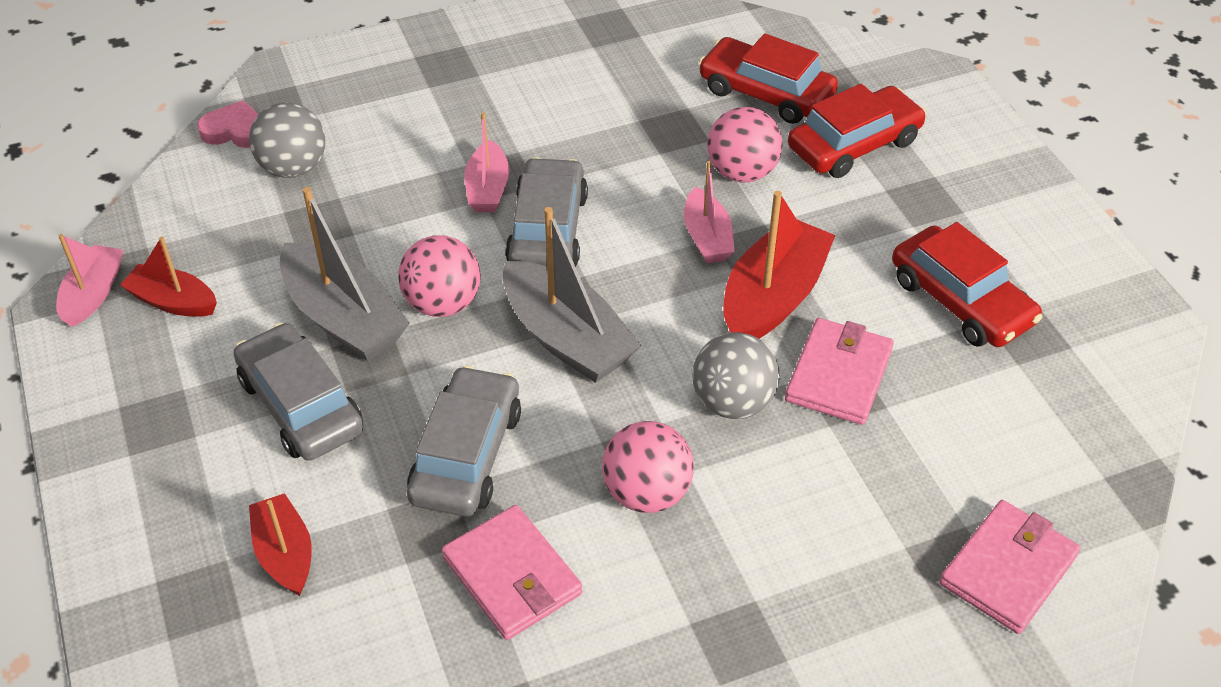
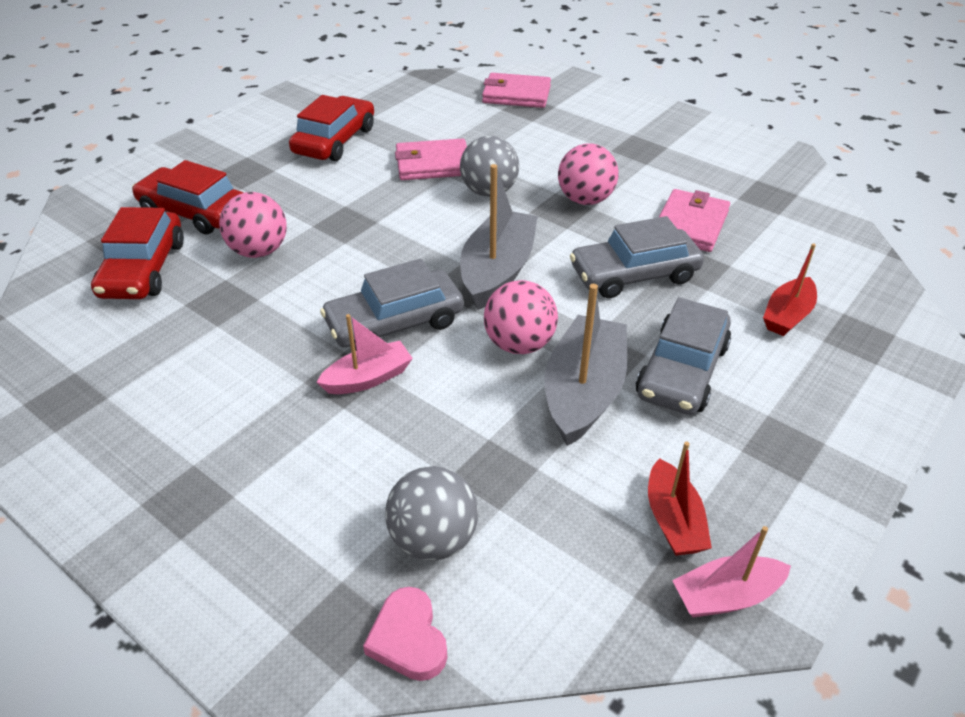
camera: 120 degrees left, 5 degrees down
pink boat [684,161,735,263] -> none
red boat [723,191,836,339] -> none

